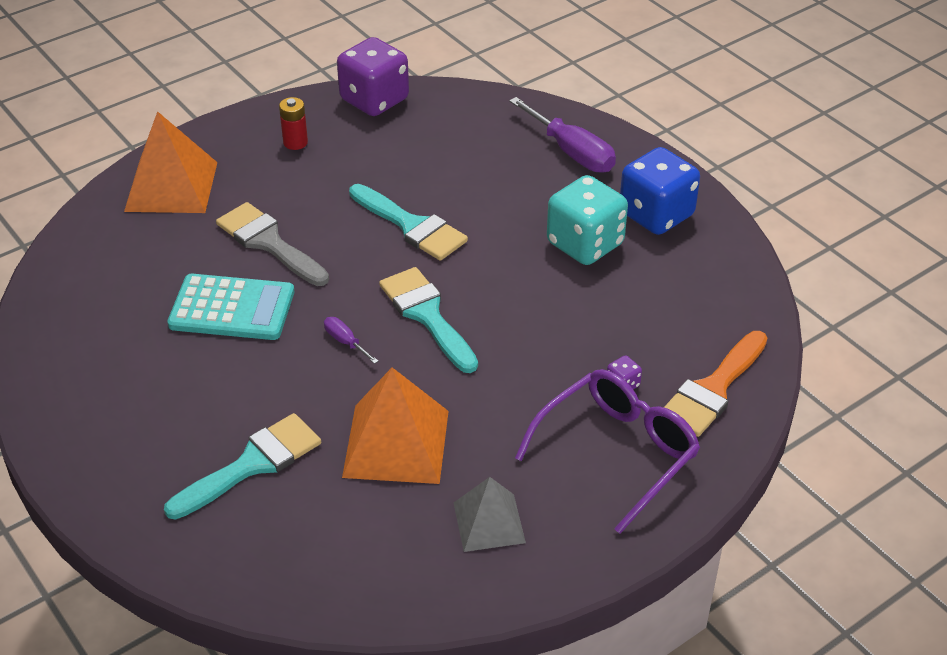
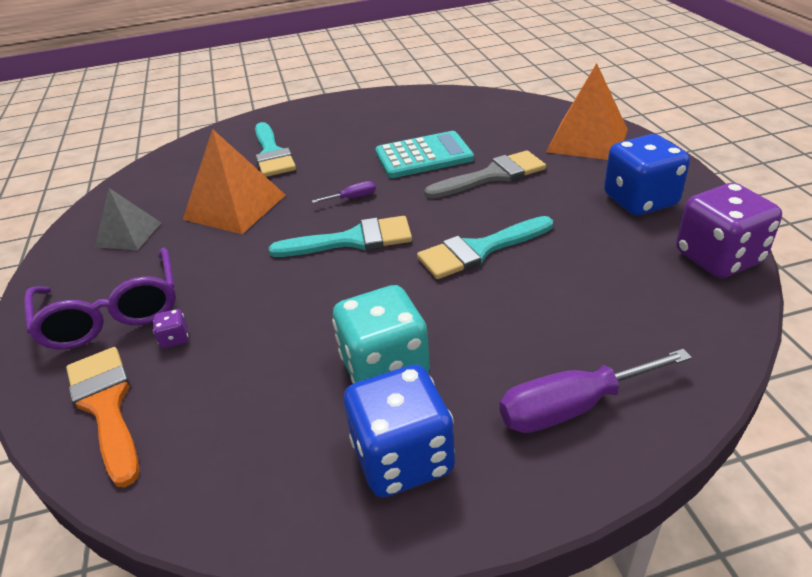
camera: 115 degrees right, 5 degrees down
turquoise calculator [167,274,294,340] -> turquoise calculator turned 135 degrees counterclockwise [375,131,474,178]
red battery [279,97,308,150] -> blue dice [604,134,690,215]

